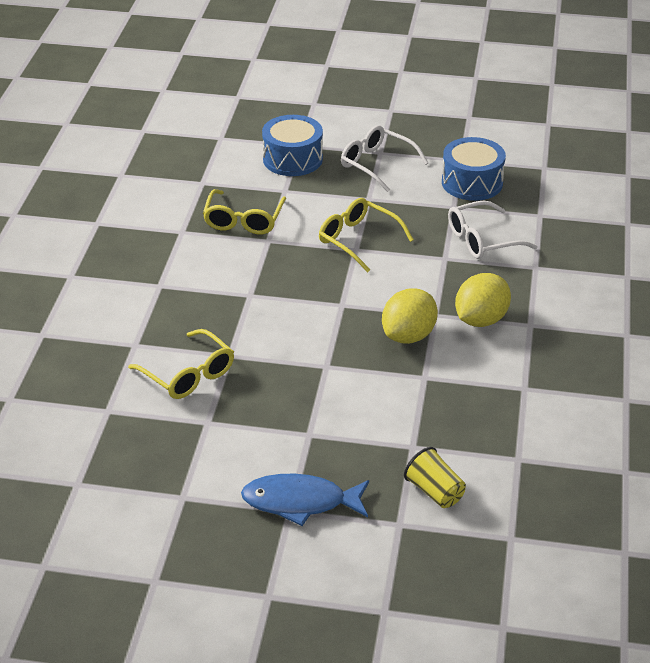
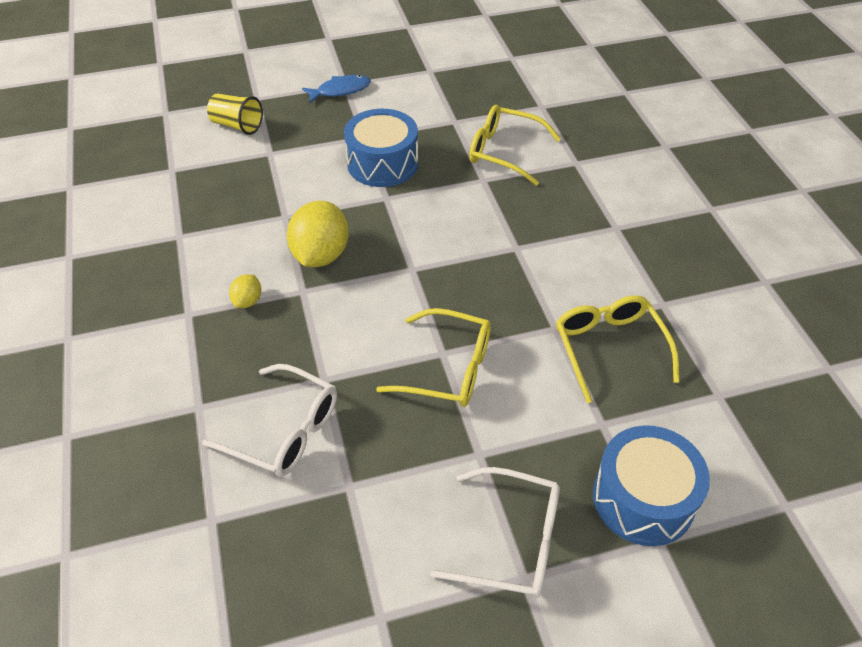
camera: 155 degrees right, 10 degrees up
blue fish [241,474,369,526] -> blue fish [302,75,371,103], size x0.66
blue drum [442,137,506,201] -> blue drum moved to [344,109,418,187]
white glasses [448,201,538,259] -> white glasses turned 75 degrees clockwise [202,364,337,477]
yellow lemon [455,273,511,327] -> yellow lemon [229,274,261,308], size x0.49

